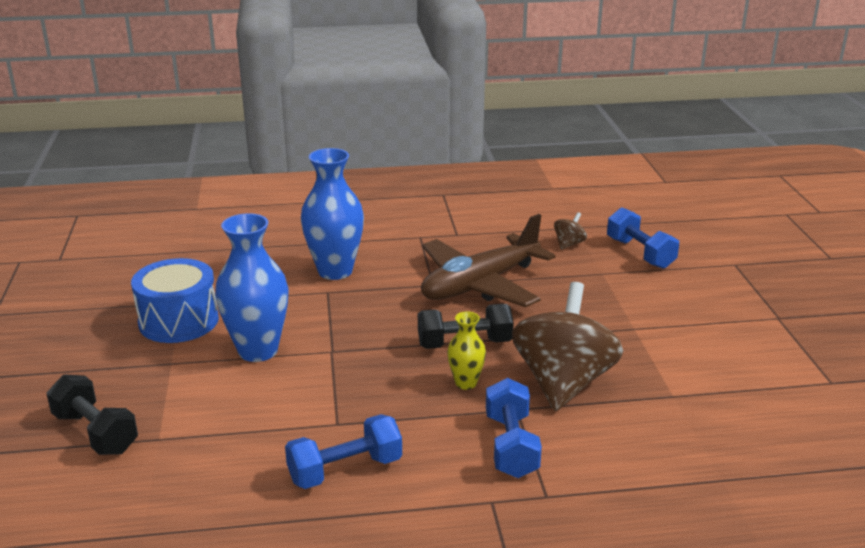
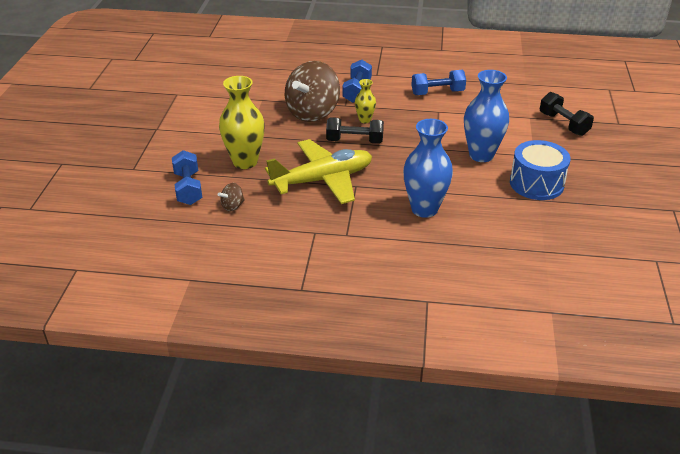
camera: 165 degrees left, 10 degrees up
brown plane [421,214,555,307] -> yellow plane [265,139,372,204]
none -> yellow vase [219,76,265,169]

